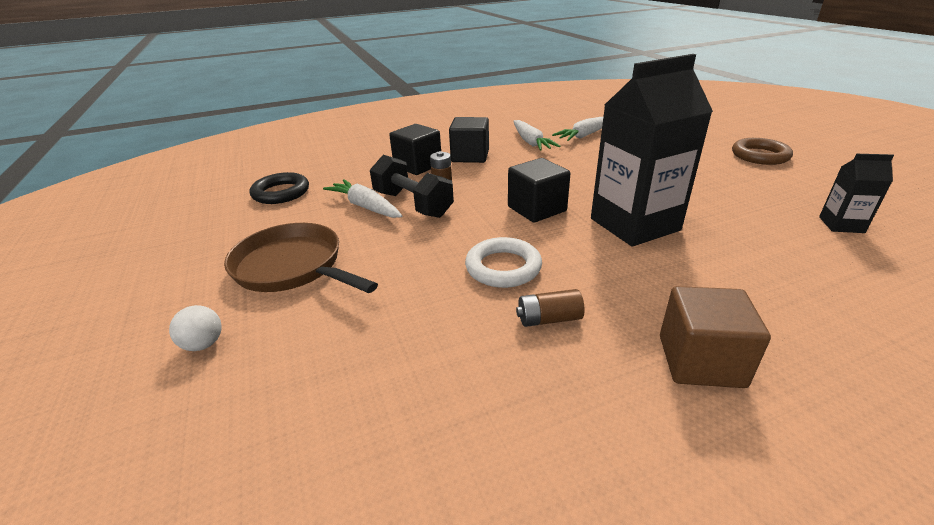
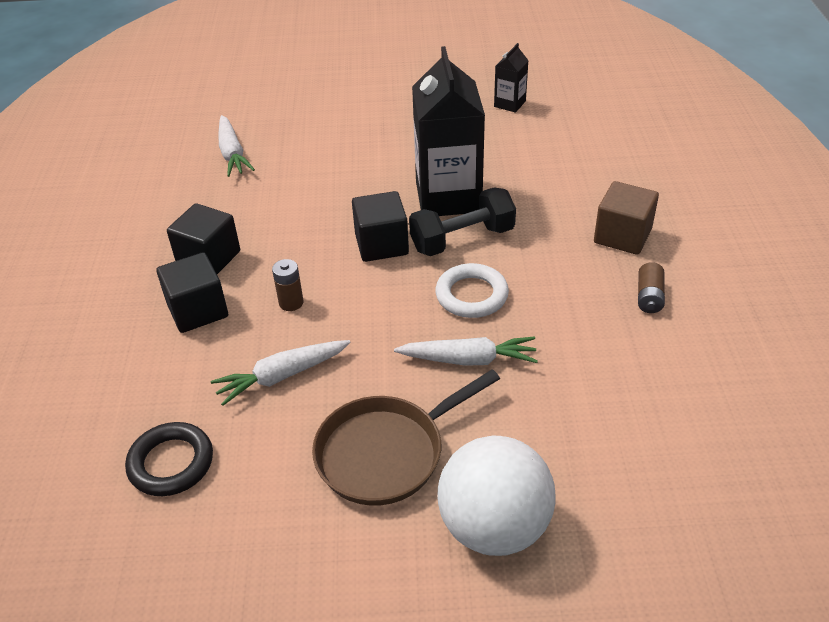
camera: 70 degrees left, 10 degrees up
white ball [169,305,222,351] -> white ball [437,436,556,556], size x2.48
black dumbbell [370,155,454,218] -> black dumbbell moved to [409,188,516,256]
white carrot [513,120,560,151] -> white carrot moved to [394,336,538,366]
brown battery [516,289,585,327] -> brown battery moved to [638,262,665,313]
brown ring [732,138,793,165] -> none

